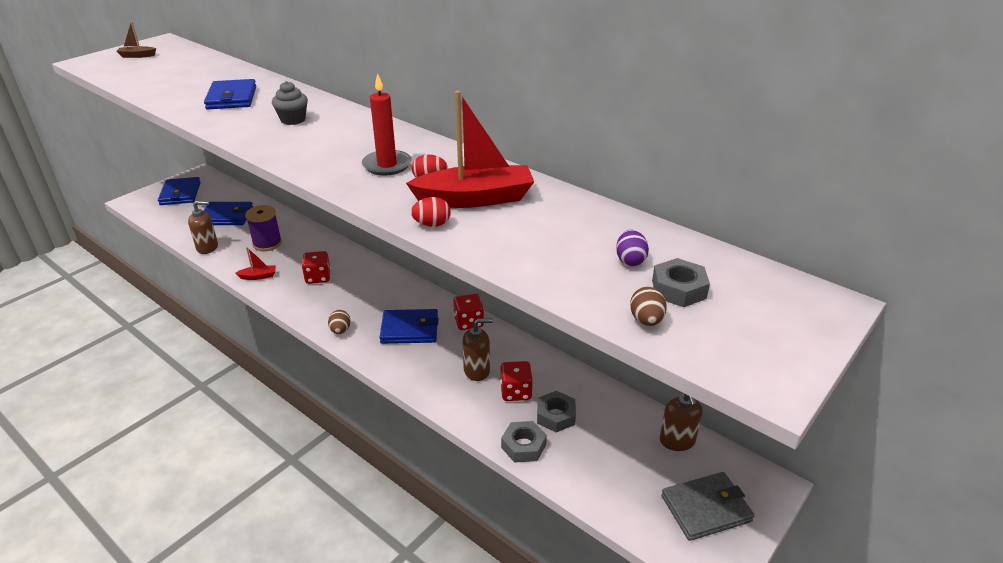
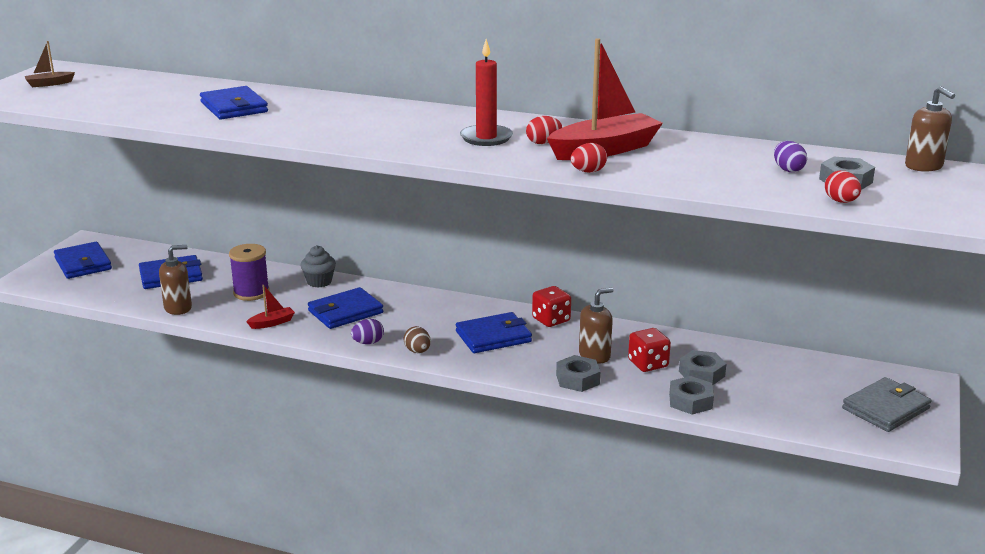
camera: 20 degrees left, 10 degrees down
grey cupcake [272,81,308,125] -> grey cupcake moved to [301,245,336,288]
red dice [302,251,331,284] -> blue wallet [308,287,383,329]
brown egg [630,287,667,326] -> red egg [825,171,861,203]
brown soap dispenser [660,394,703,451] -> brown soap dispenser moved to [905,86,955,172]
none -> purple egg [351,319,384,344]
none -> grey nut [556,355,600,392]

